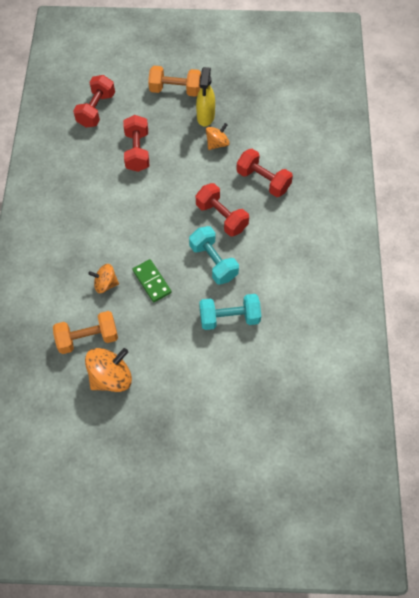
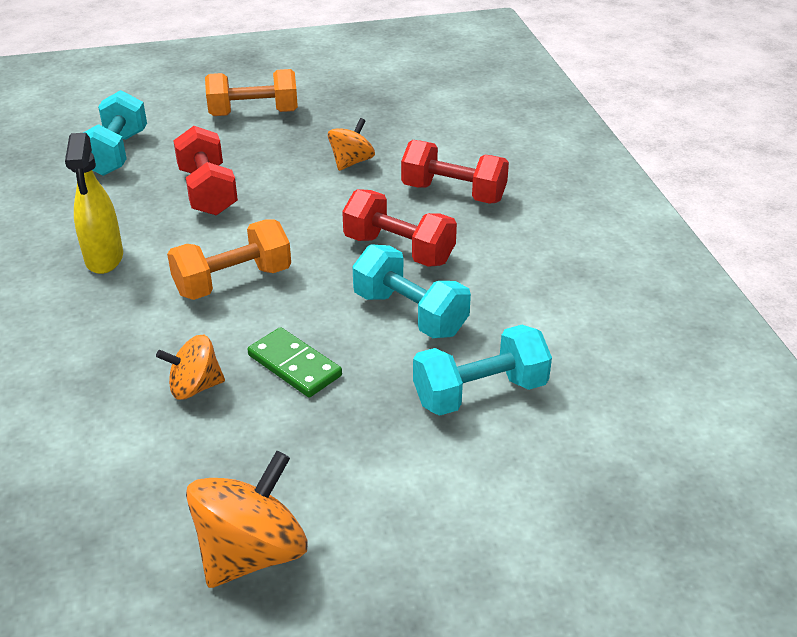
camera: 15 degrees left, 25 degrees down
orange dumbbell [53,311,118,354] -> orange dumbbell moved to [167,219,291,300]
red dumbbell [73,75,115,128] -> turquoise dumbbell [83,90,147,176]
yellow spray bottle [196,67,215,126] -> yellow spray bottle moved to [65,133,123,274]

